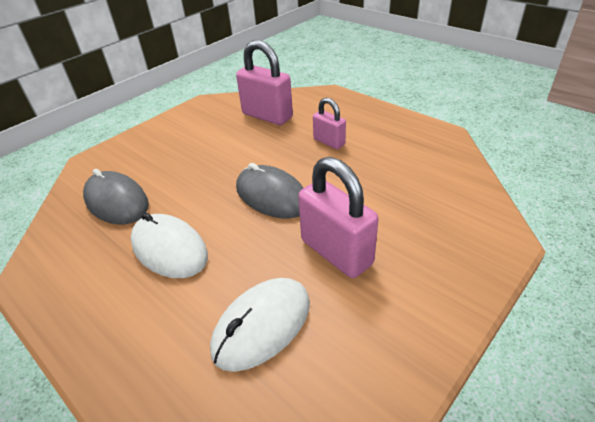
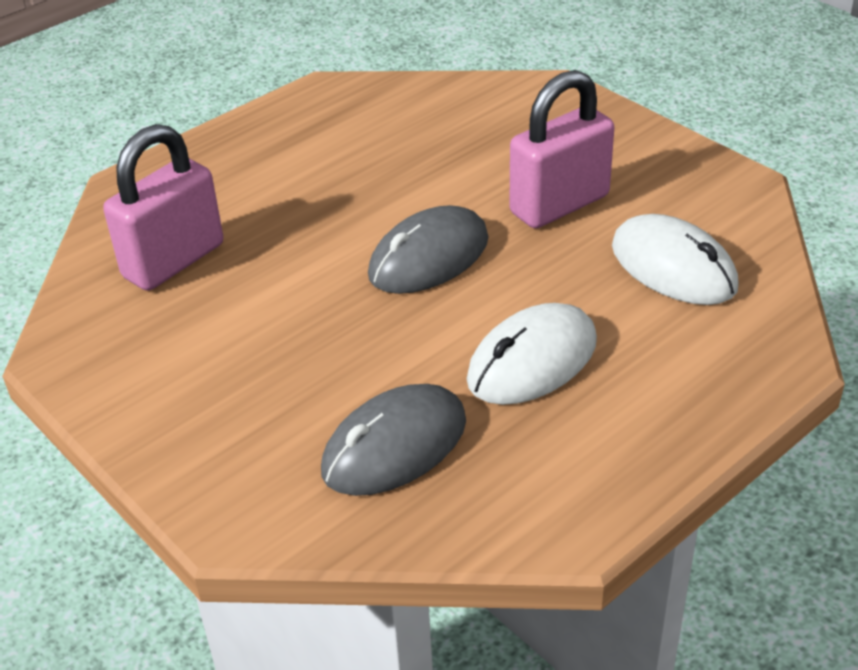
camera: 85 degrees left, 0 degrees up
pink padlock [313,98,346,149] -> none

